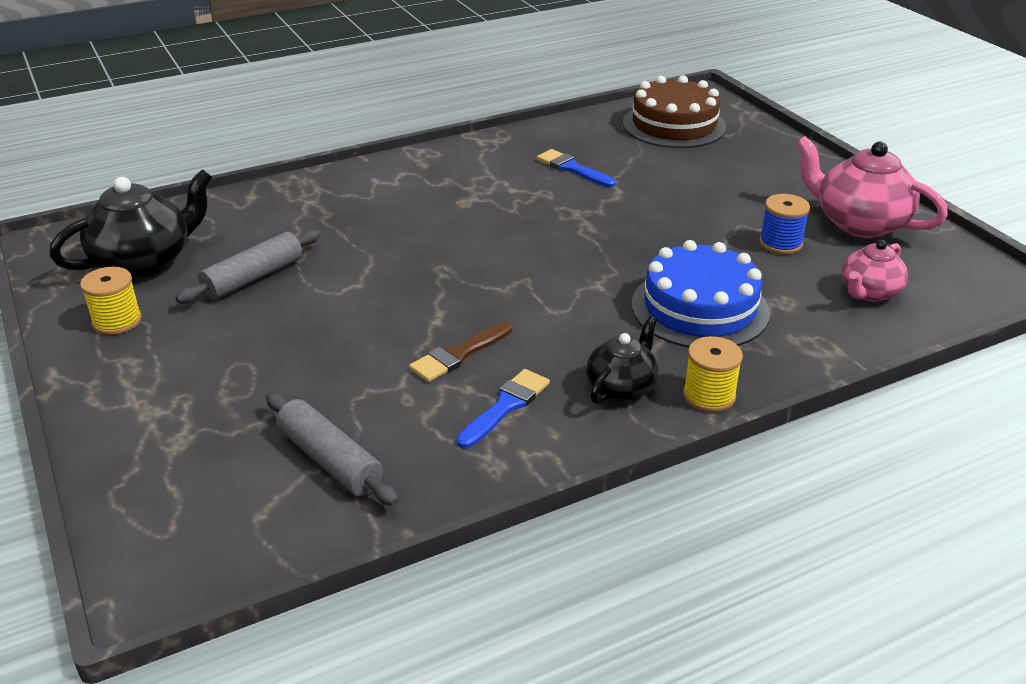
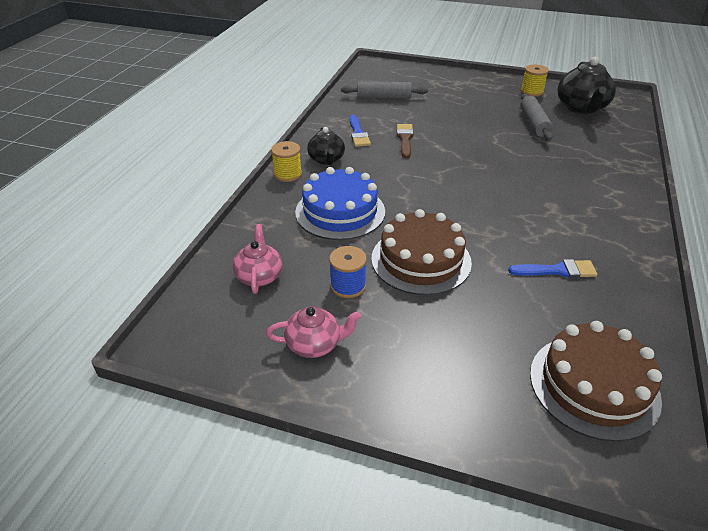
camera: 135 degrees right, 5 degrees up
pink teapot [796,136,948,238] -> pink teapot [266,307,361,358], size x0.60
none -> brown cake [371,209,472,295]

